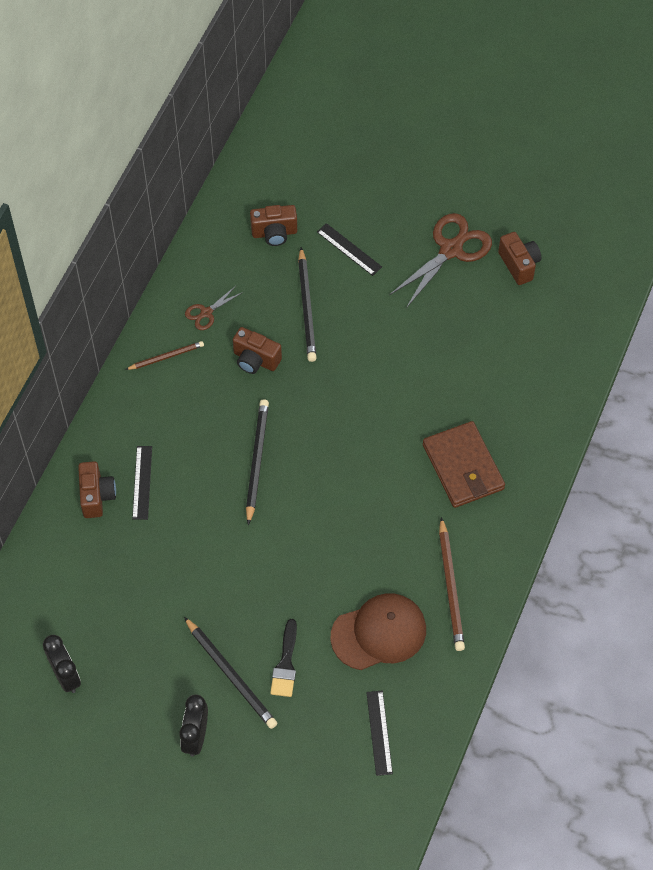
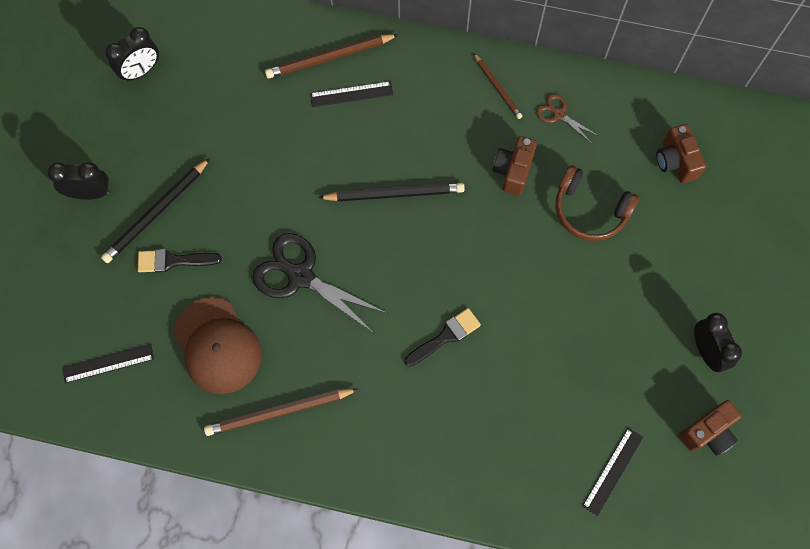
camera: 80 degrees right, 10 degrees up
brown camera [78,461,116,518] -> brown pencil [265,34,399,78]
black pencil [298,247,317,362] -> brown headphones [556,165,639,241]
black ruler [317,223,382,276] -> black ruler moved to [582,428,643,516]
brown scissors [389,213,492,308] -> black clock [694,313,742,372]
brown wallet [423,421,505,508] -> none
none -> black scissors [252,233,387,334]
none -> black brush [404,308,481,367]

